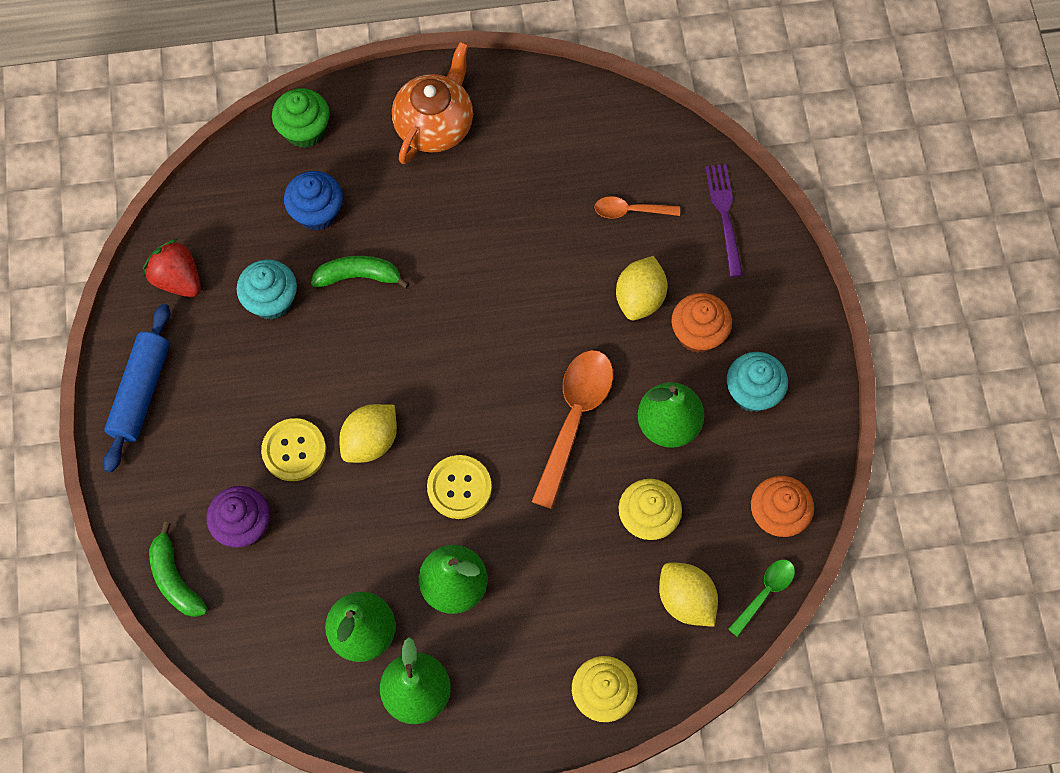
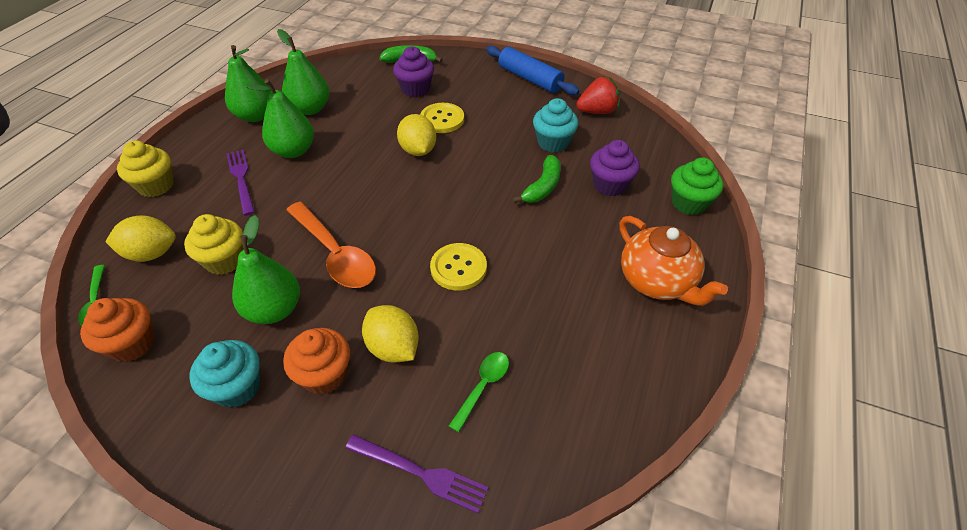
camera: 120 degrees right, 20 degrees down
blue cupcake [284,171,343,231] -> purple cupcake [590,140,640,196]
yellow button [427,455,492,519] -> yellow button moved to [430,243,487,290]
orange spoon [594,196,680,219] -> green spoon [449,352,509,432]
none -> purple fork [226,150,255,216]

